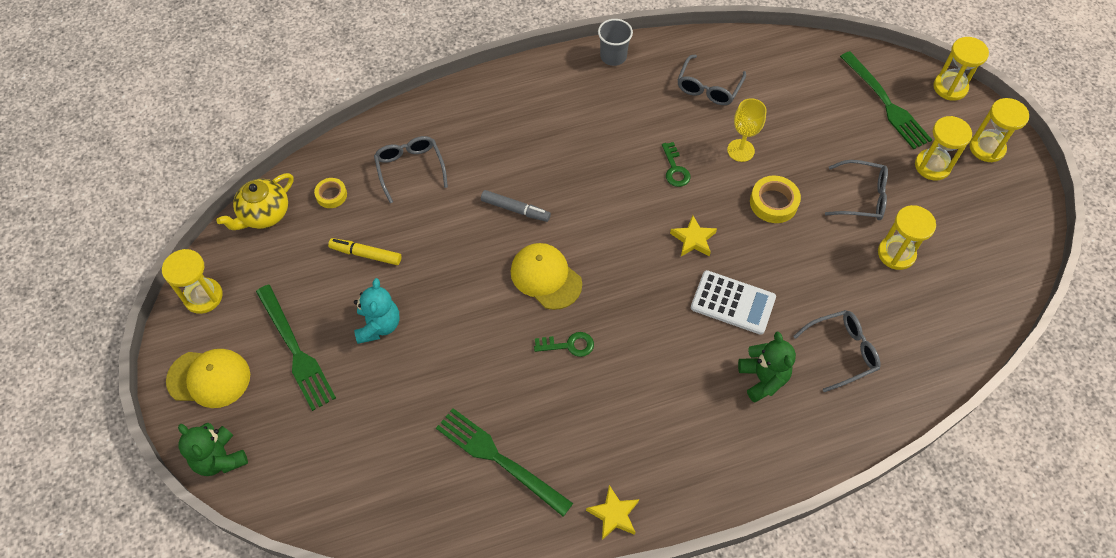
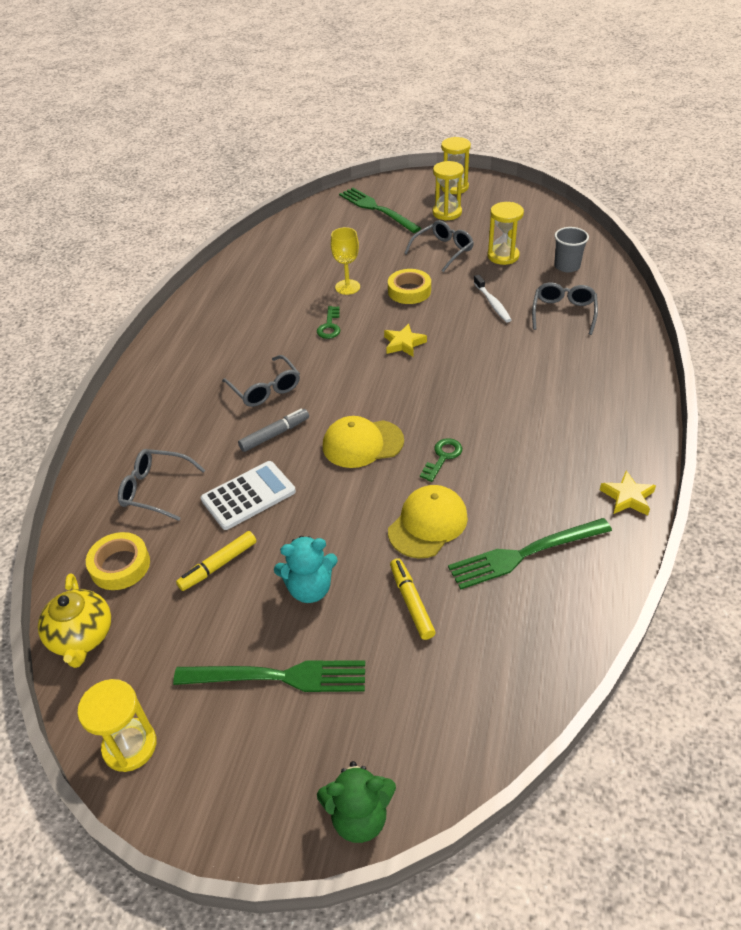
camera: 55 degrees left, 15 degrees down
yellow cap [166,349,250,408] -> yellow cap moved to [388,485,468,558]
yellow tape [314,178,347,208] -> yellow tape [86,532,150,590], size x1.55
turquoise teddy bear [354,278,400,344] -> turquoise teddy bear turned 135 degrees clockwise [274,536,338,603]
grey cup [598,19,633,66] -> grey cup moved to [554,227,589,272]
green key [662,142,691,187] -> green key turned 75 degrees clockwise [317,306,340,339]
grey glasses [677,55,746,105] -> grey glasses moved to [222,355,300,407]
white calculator [691,270,776,335] -> white calculator moved to [201,461,296,530]
green teddy bear [738,331,796,403] -> none
green fork [840,51,932,150] -> green fork turned 135 degrees counterclockwise [339,188,421,233]
yellow hourglass [933,37,989,101] -> none
none -> yellow marker [390,558,436,640]
none -> white toothbrush [473,275,512,323]

